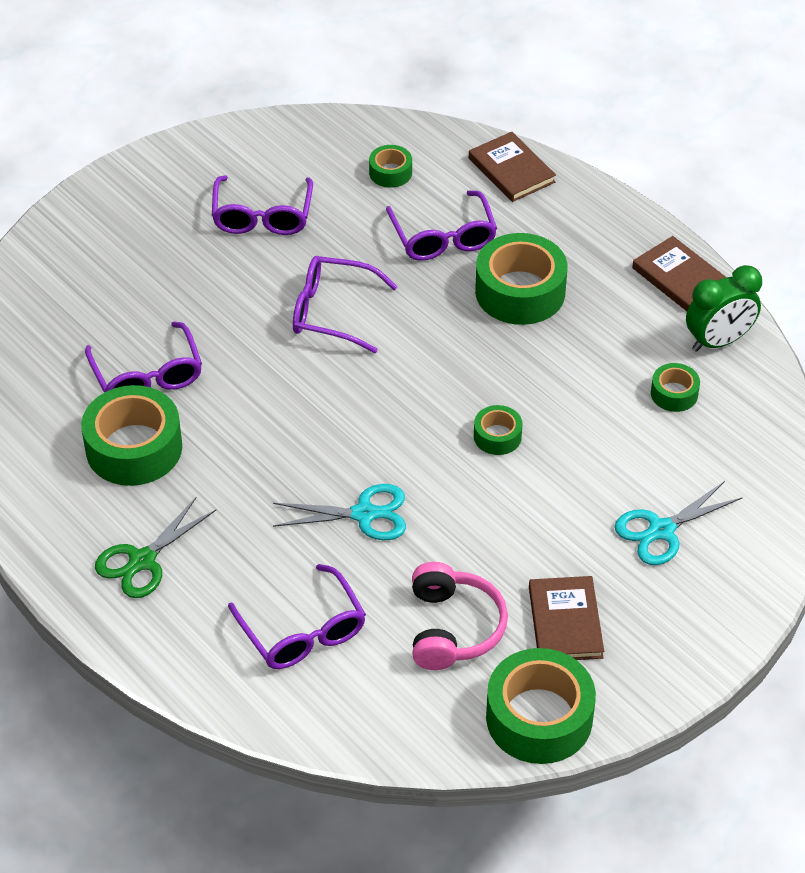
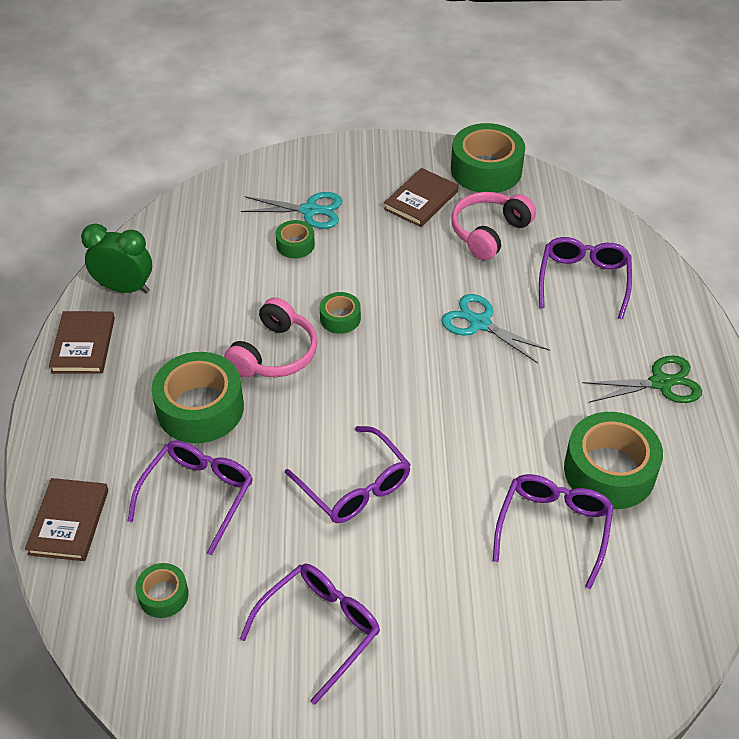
camera: 140 degrees left, 0 degrees up
green tape [651,363,700,412] -> green tape moved to [275,220,315,258]
none -> pink headphones [224,297,318,377]

